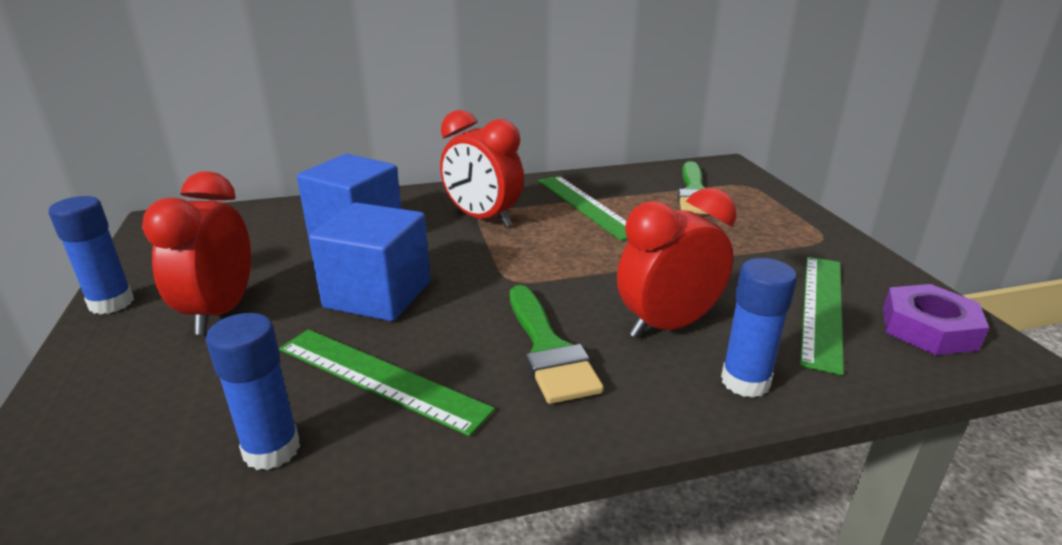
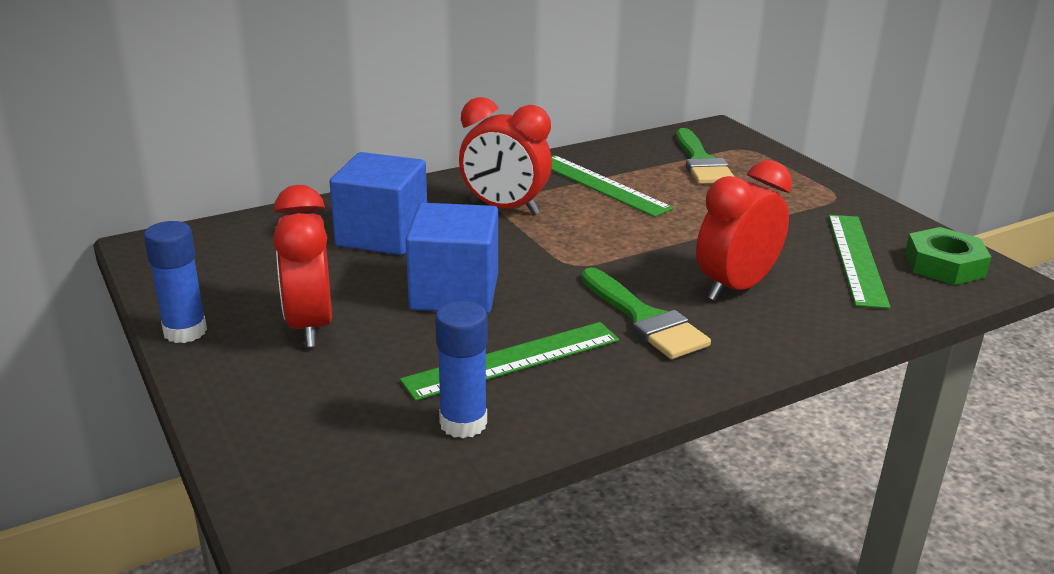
camera: 15 degrees left, 0 degrees up
green ruler [279,329,495,436] -> green ruler turned 45 degrees counterclockwise [400,322,619,401]
blue glue stick [721,258,797,398] -> none
purple nut [883,284,989,355] -> green nut [905,227,991,285]

